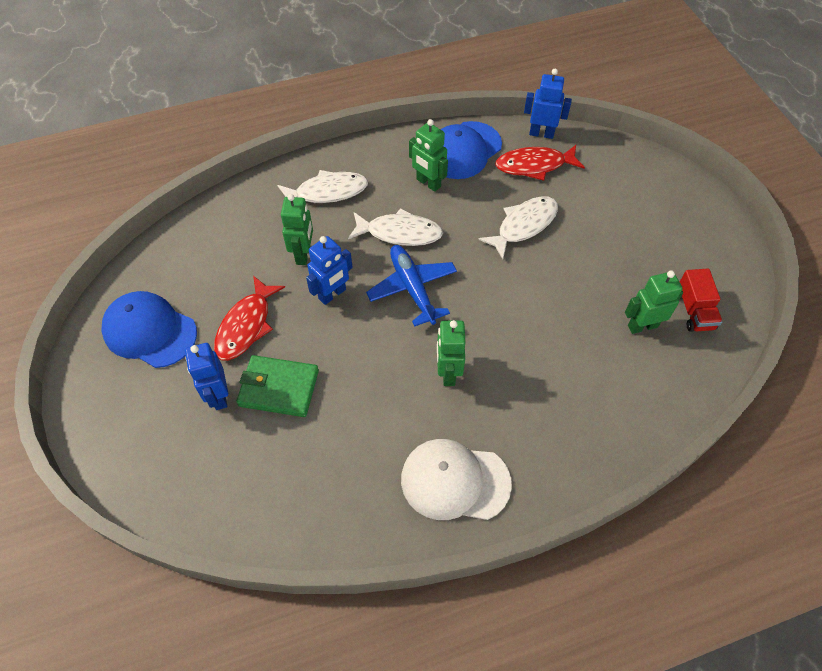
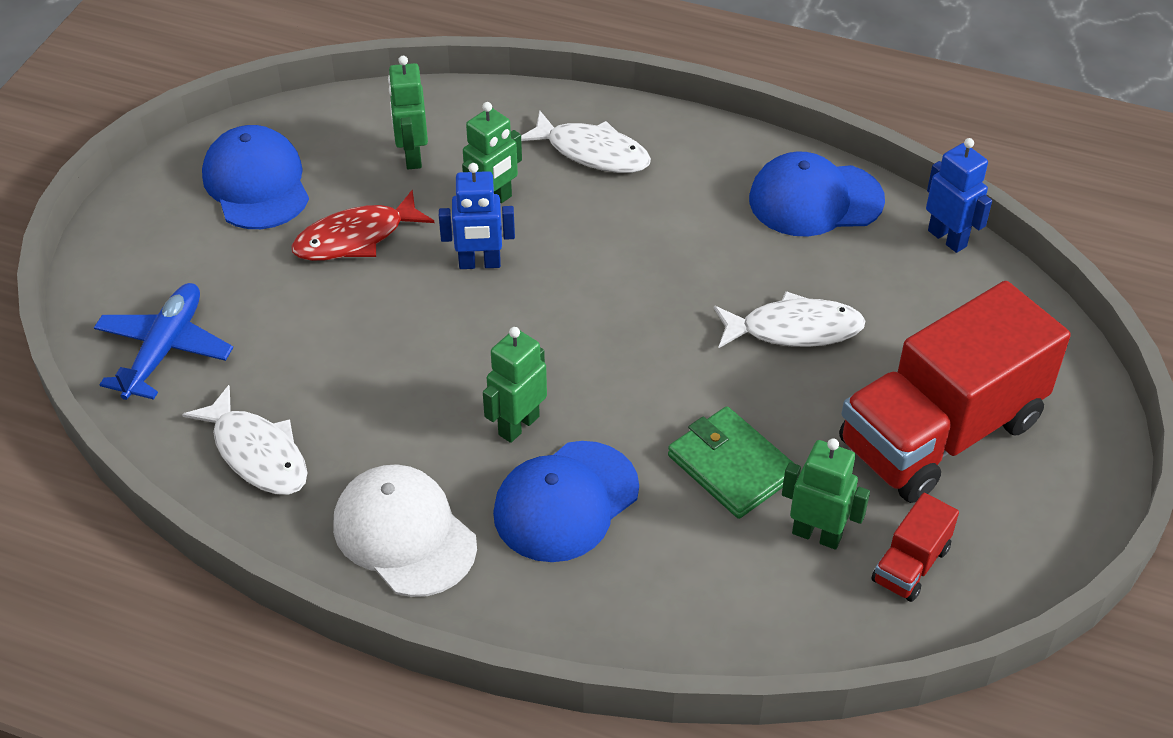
camera: 40 degrees right, 10 degrees down
blue robot [185,343,228,410] -> none
green wallet [236,355,319,417] -> green wallet moved to [668,406,795,519]
white fish [348,208,443,246] -> white fish moved to [182,385,307,495]
blue plane [366,245,457,326] -> blue plane moved to [94,283,233,400]
green robot [409,119,448,192] -> green robot moved to [388,56,428,169]
red fish [495,145,585,181] -> none
none -> blue cap [493,441,639,562]
none -> red truck [839,281,1071,503]

